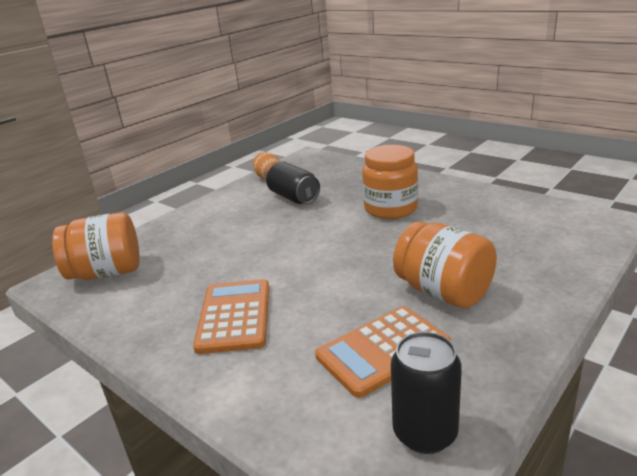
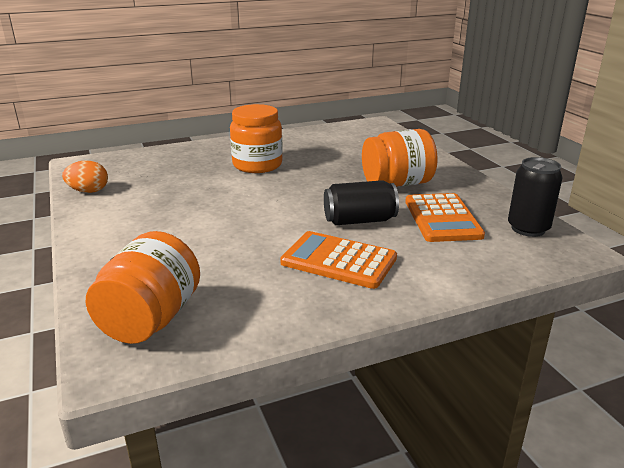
camera: 65 degrees left, 0 degrees up
black can [266,161,320,204] -> black can moved to [324,180,399,225]

